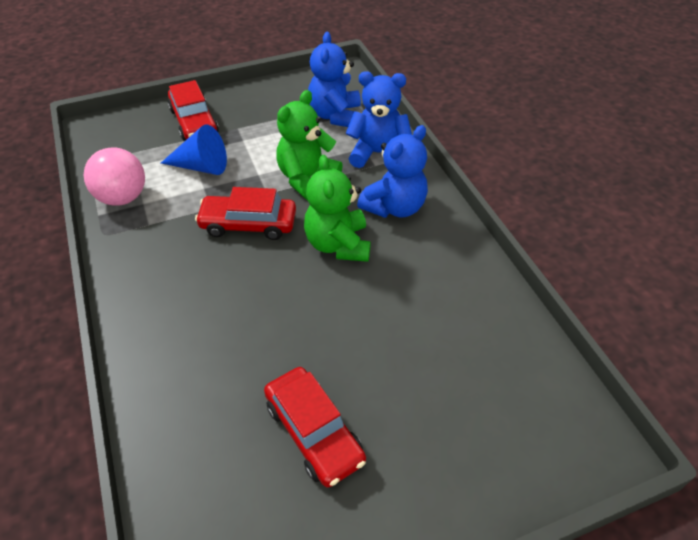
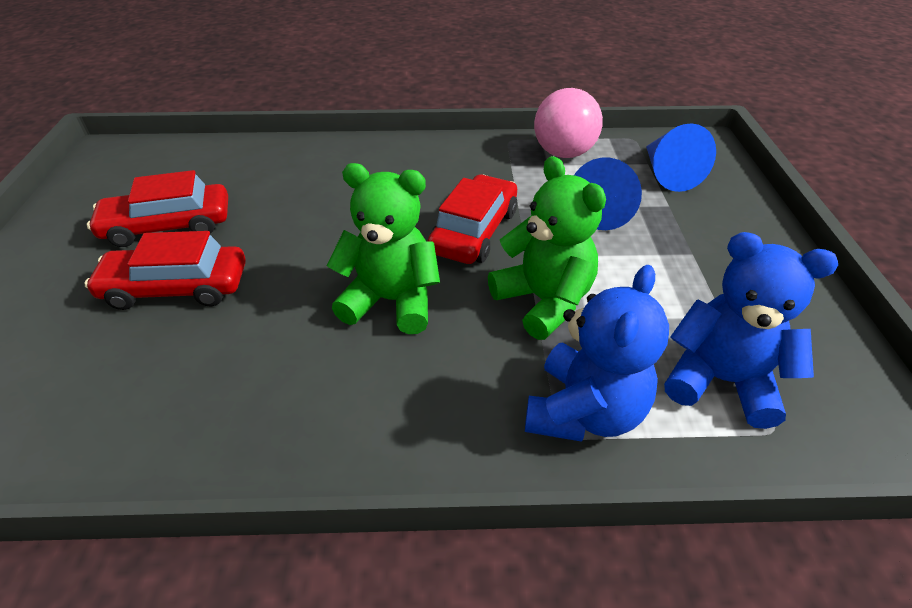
camera: 110 degrees right, 5 degrees down
red car [168,80,219,141] -> red car moved to [85,231,246,310]
blue teddy bear [357,125,428,218] -> none
none -> blue cone [646,123,716,192]

